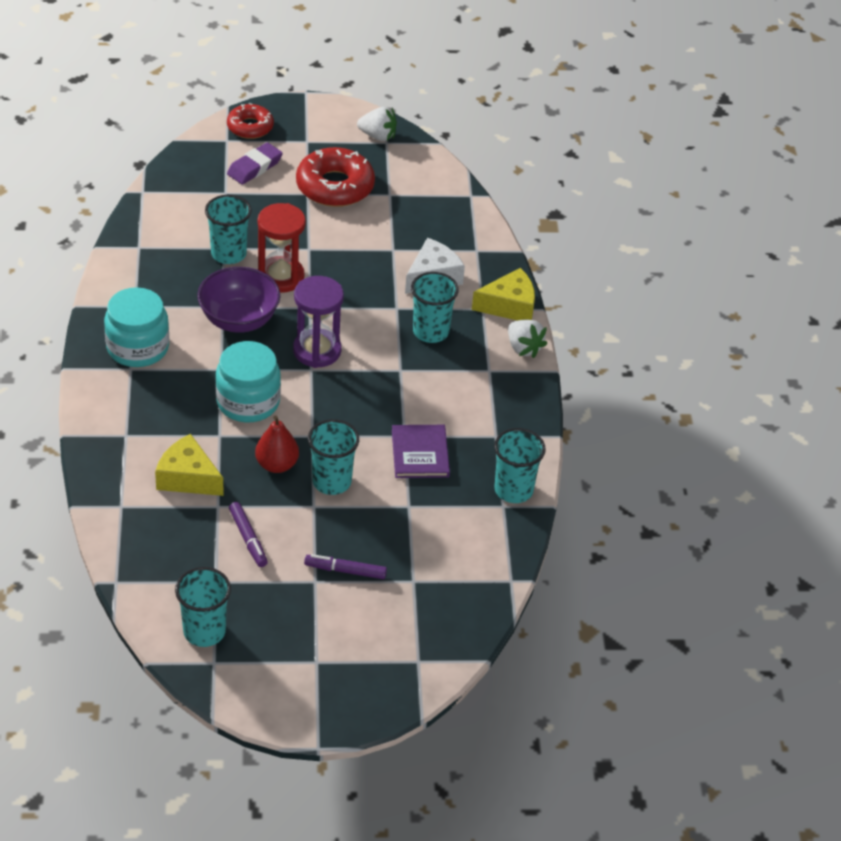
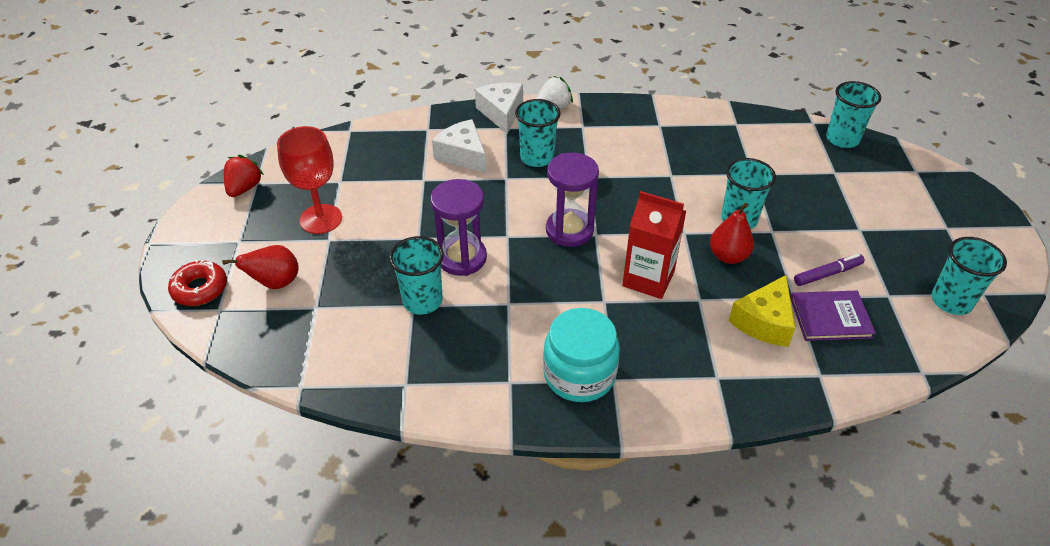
camera: 85 degrees left, 0 degrees up
purple bowl [197,267,280,333] -> none
turquoise jar [215,341,281,422] -> red carton [622,191,686,299]
purple eraser [227,142,283,185] -> red pear [222,245,299,289]
red hourglass [258,203,306,293] -> purple hourglass [430,179,487,276]
red donut [296,147,375,207] -> red goblet [277,126,342,234]
purple marker [304,554,387,579] -> none
white strawberry [357,107,397,141] -> red strawberry [224,155,264,197]
purple book [392,425,450,478] -> purple book moved to [790,291,876,341]
yellow cheese [472,268,535,321] -> white cheese [475,83,523,134]
turquoise cup [494,428,546,503] -> turquoise cup moved to [826,81,881,148]

